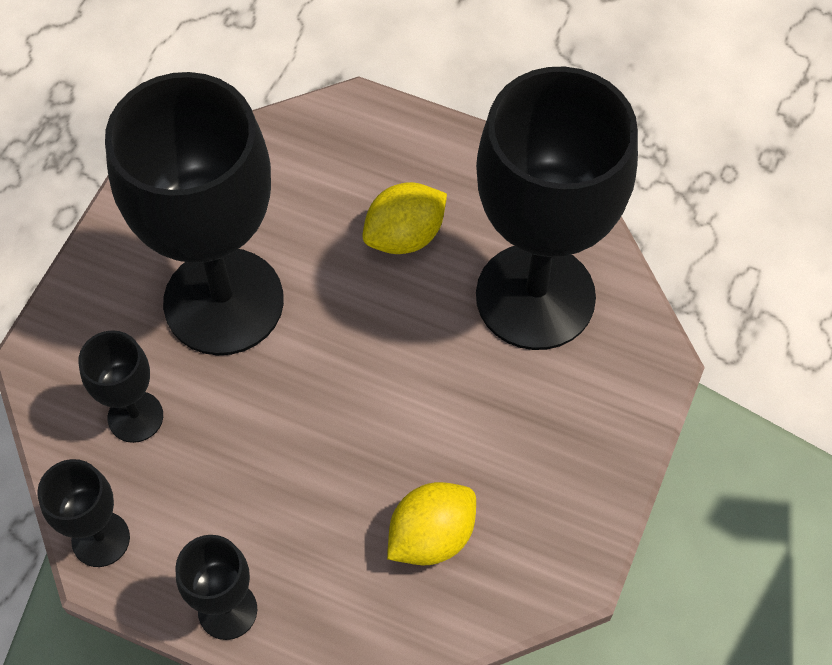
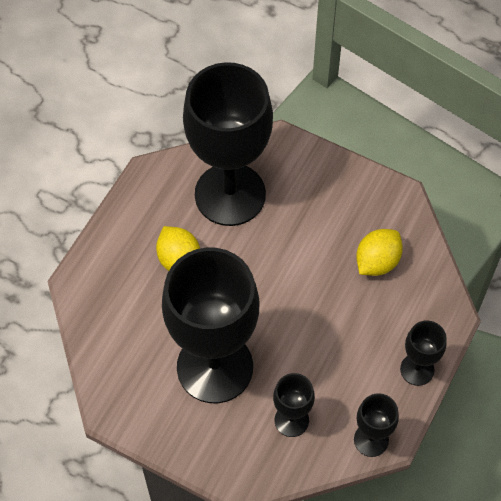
camera: 85 degrees left, 0 degrees up
yellow lemon [387,482,476,565] -> yellow lemon turned 75 degrees clockwise [356,229,403,276]

